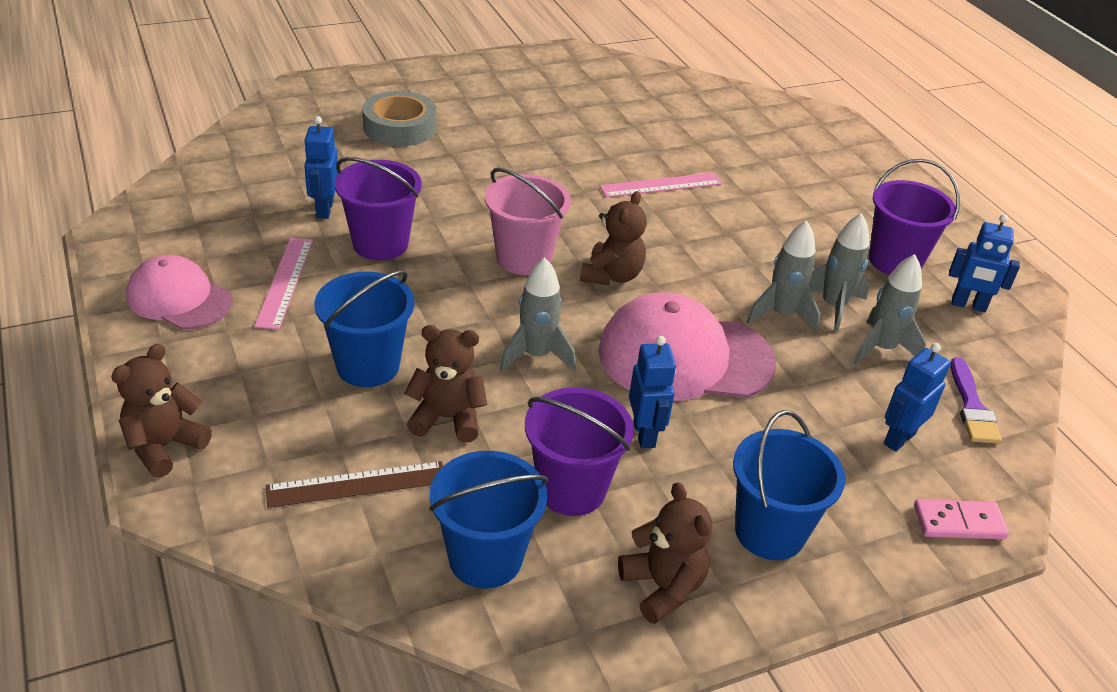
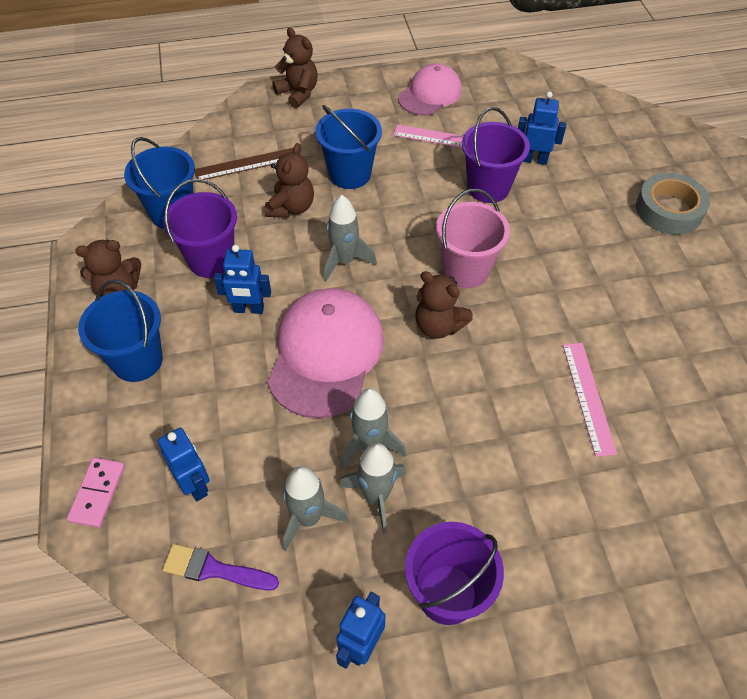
camera: 105 degrees right, 15 degrees up
brown ruler [266,461,443,508] -> brown ruler turned 75 degrees clockwise [195,148,293,180]

